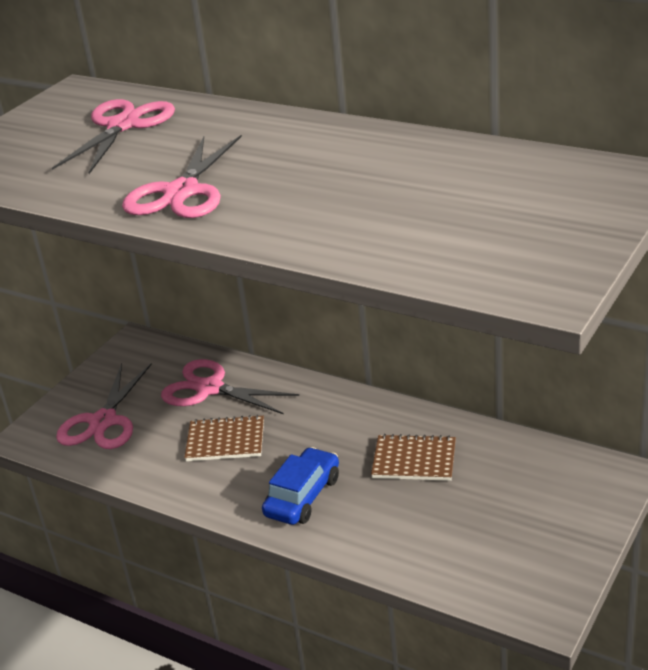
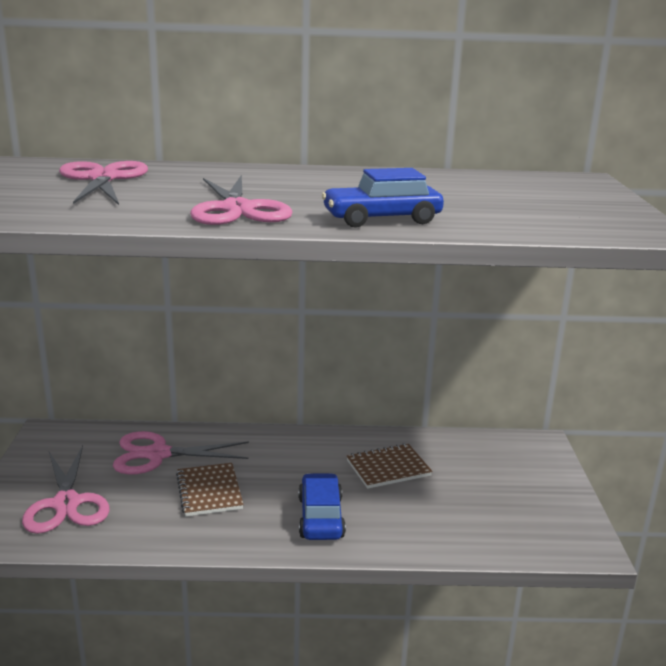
camera: 35 degrees left, 10 degrees down
brown notebook [184,415,264,461] -> brown notebook turned 75 degrees counterclockwise [176,463,244,516]
none -> blue car [322,168,444,228]

